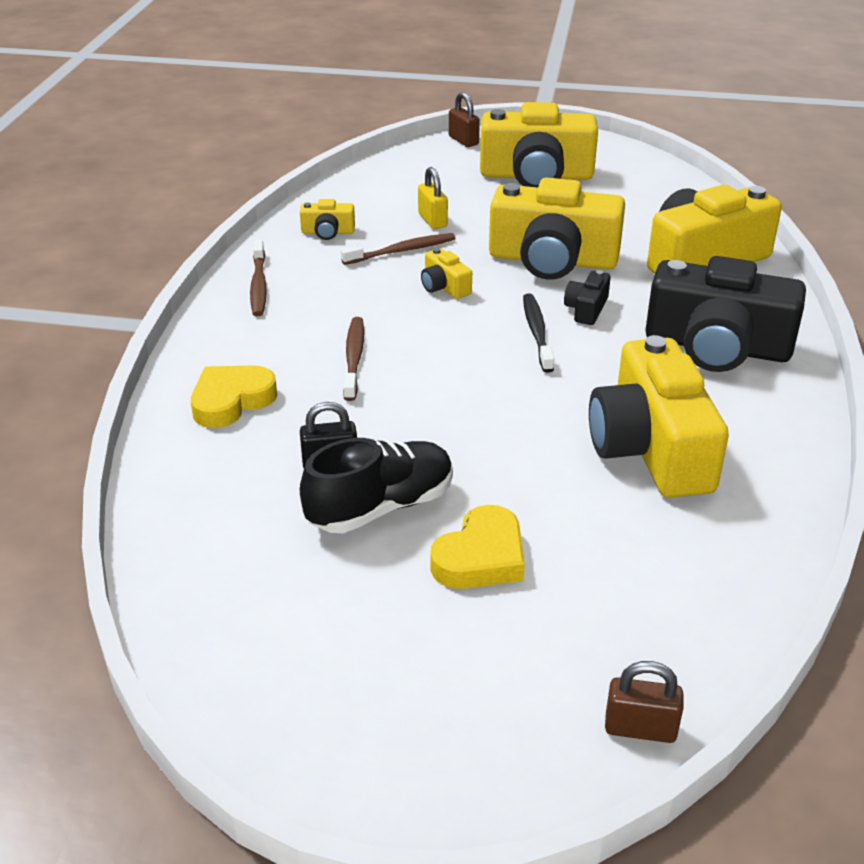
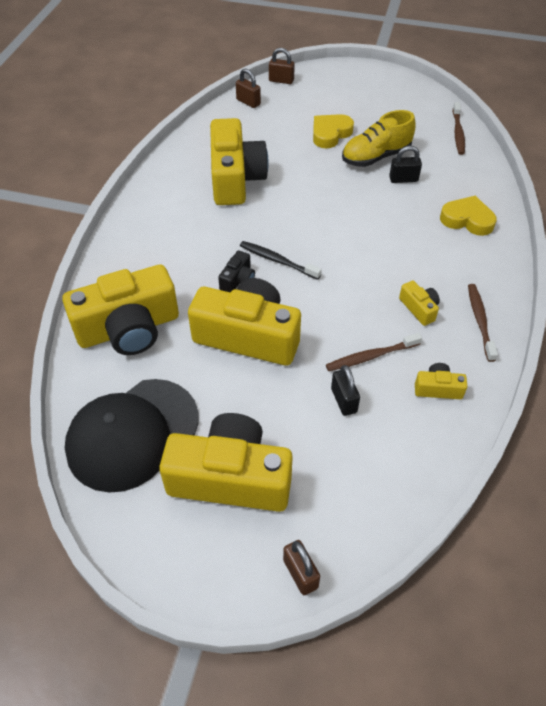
camera: 175 degrees left, 15 degrees up
yellow heart [191,365,277,428] -> yellow heart turned 120 degrees counterclockwise [440,196,497,236]
black shoe [300,438,453,533] -> yellow shoe [342,110,416,167]
brown toothbrush [343,317,364,401] -> brown toothbrush moved to [453,102,465,155]
yellow padlock [418,167,448,229] -> black padlock [331,365,360,416]
yellow camera [421,248,472,299] -> yellow camera moved to [399,281,440,326]
black toothbrush [523,293,554,373] -> black toothbrush turned 120 degrees clockwise [240,241,322,280]
black camera [645,256,806,372] -> none
none -> black cap [65,379,198,493]
none -> brown padlock [236,69,261,108]

